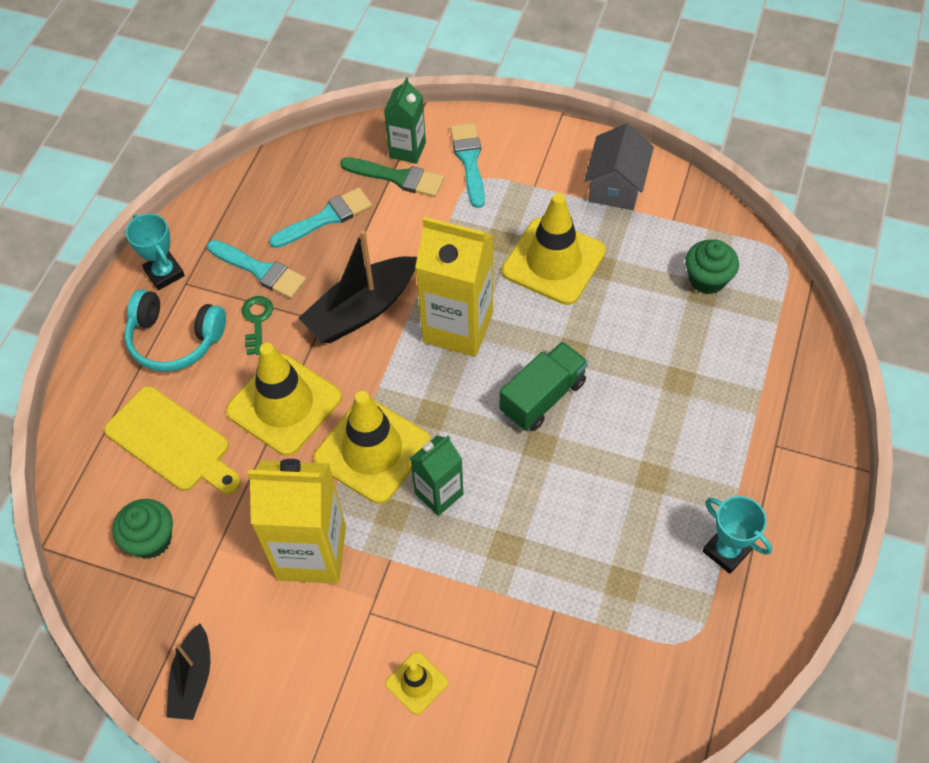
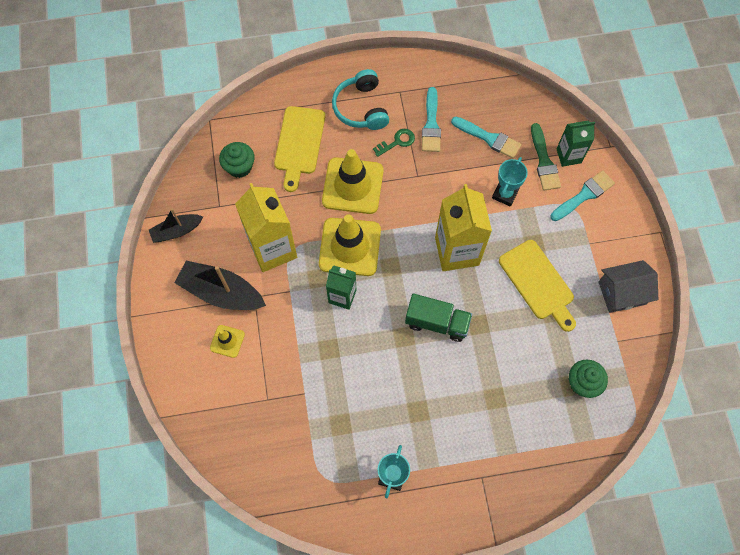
camera: 60 degrees right, 10 degrees up
turquoise trophy [126,214,185,290] -> turquoise trophy moved to [492,157,528,207]
black boat [299,230,417,343] -> black boat moved to [174,261,266,310]
yellow traffic cone [502,193,606,305] -> yellow cutting board [499,240,576,332]

